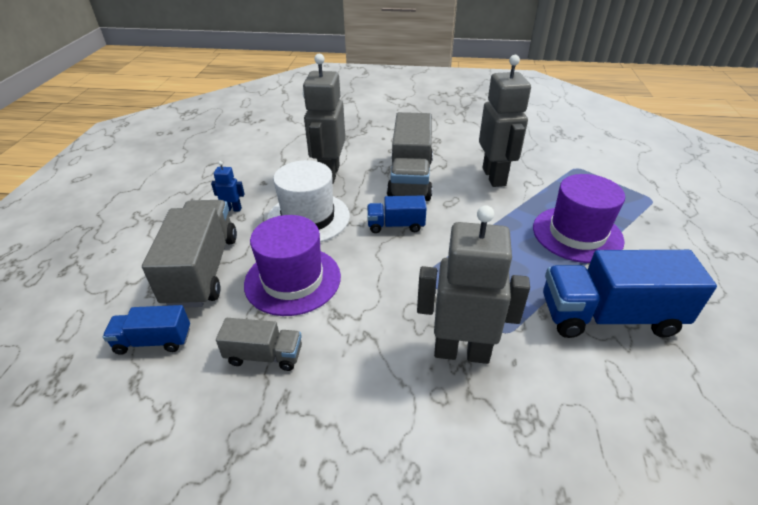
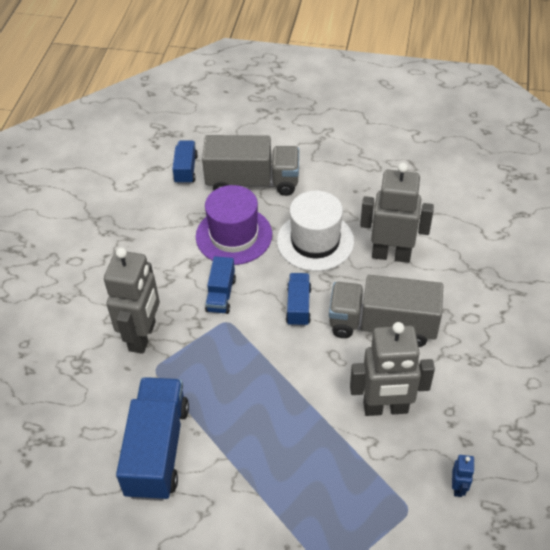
camera: 95 degrees right, 10 degrees up
blue robot [211,161,245,212] -> blue robot moved to [452,455,475,497]
grey truck [216,318,302,371] -> none
purple hat [533,174,625,263] -> none
none -> blue truck [205,256,236,314]

